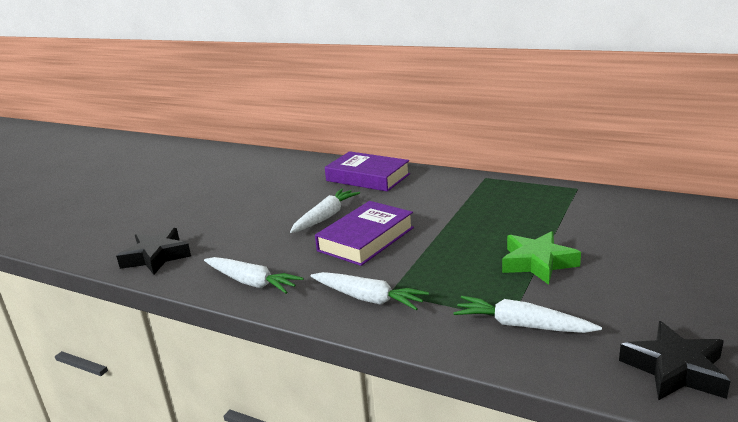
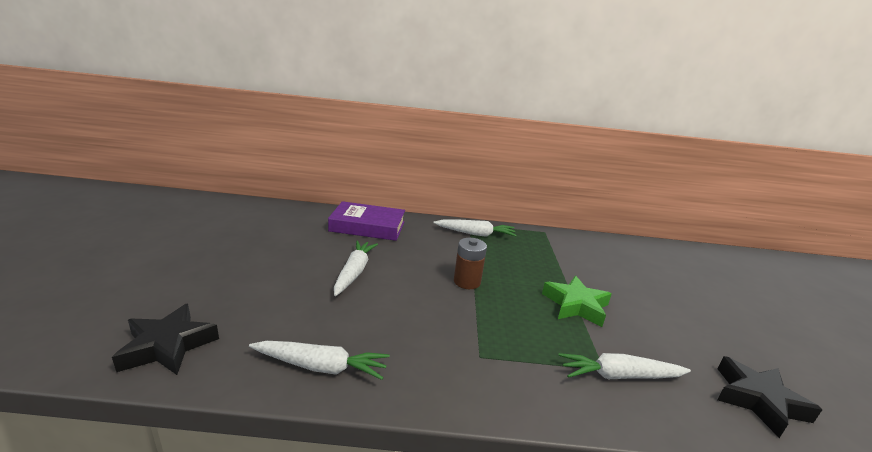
camera: 30 degrees left, 0 degrees up
white carrot [310,272,429,310] -> white carrot moved to [433,219,516,237]
purple book [315,201,414,266] -> none
none -> brown battery [454,238,487,289]

